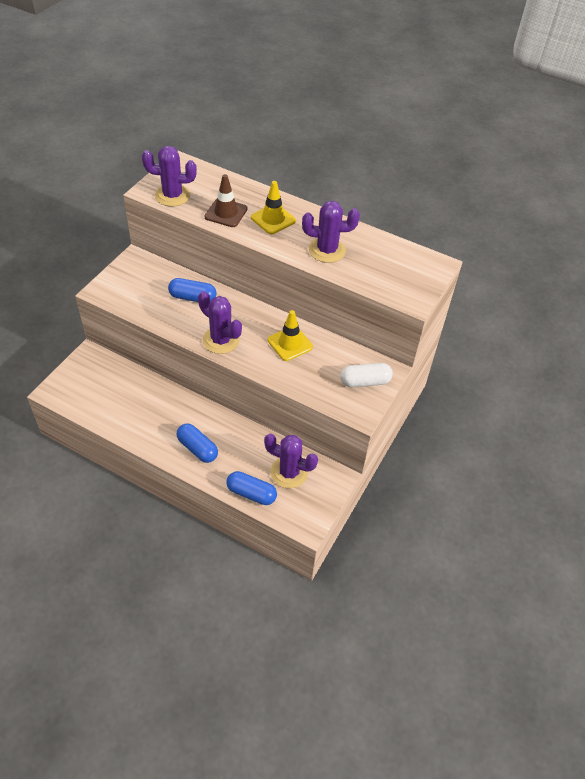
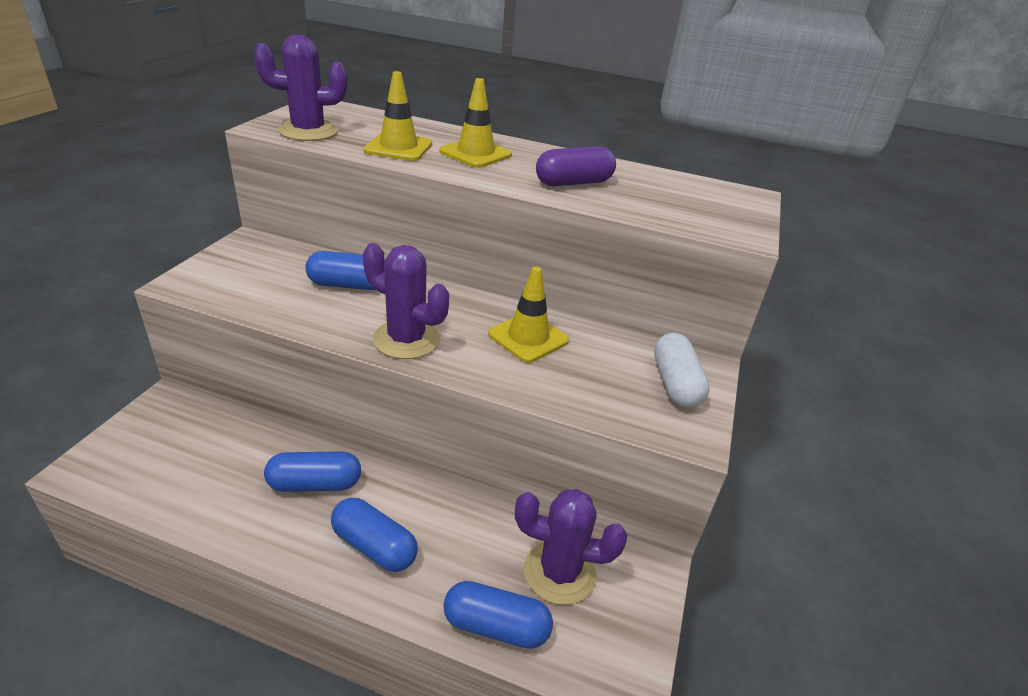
camera: 10 degrees left, 15 degrees down
brown traffic cone [204,174,248,227] -> yellow traffic cone [364,71,432,161]
purple cactus [302,201,360,263] -> purple capsule [536,146,616,186]
white capsule [340,363,393,387] -> white capsule turned 75 degrees counterclockwise [654,333,710,408]
none -> blue capsule [264,451,361,492]

